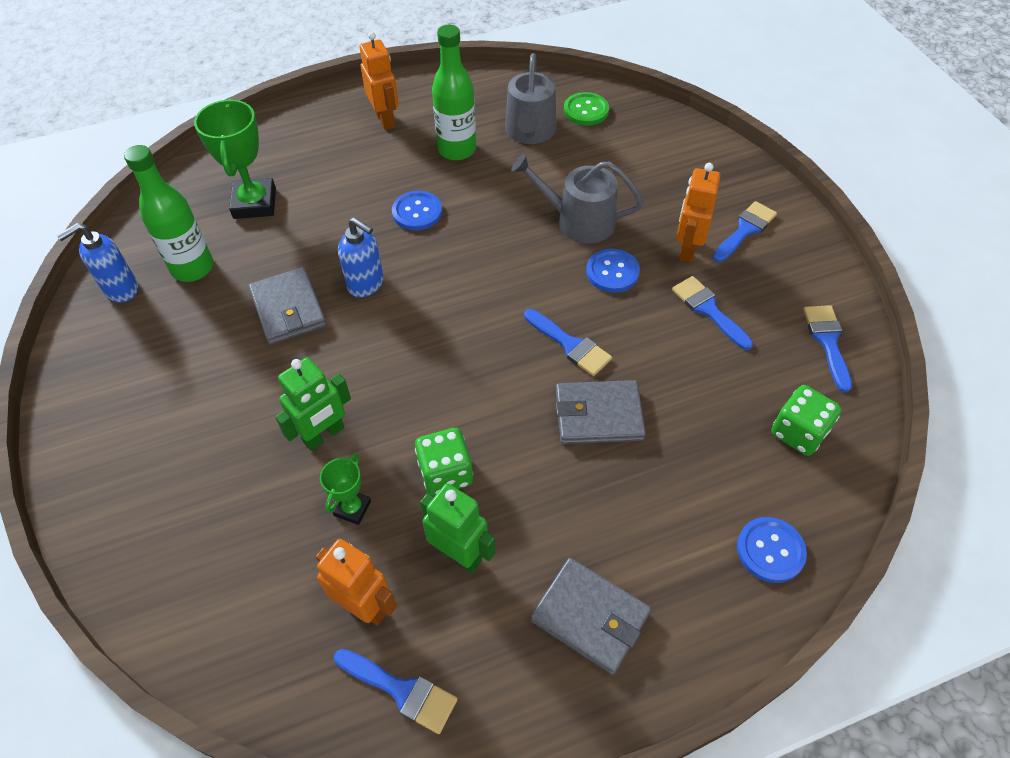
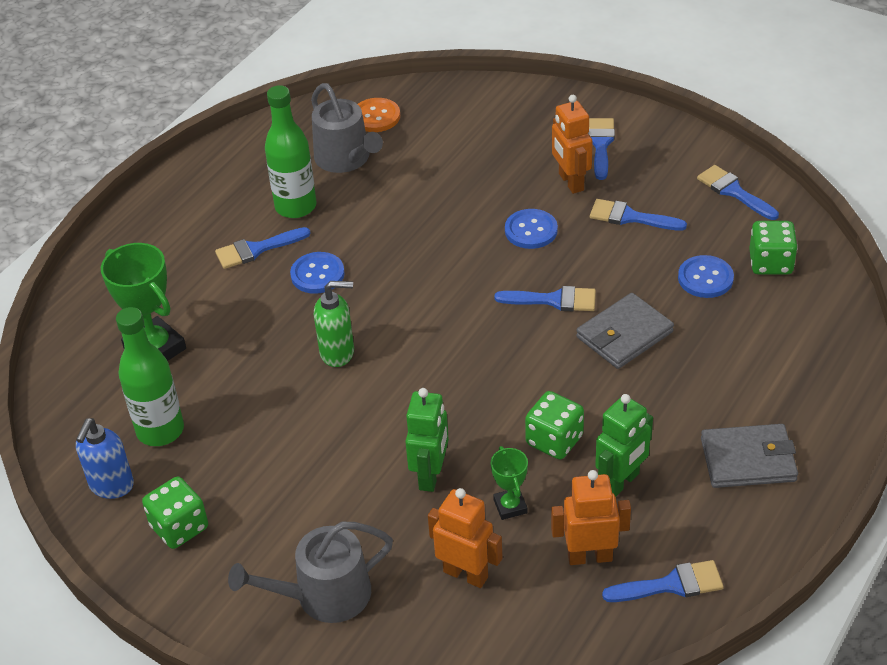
camera: 35 degrees left, 10 degrees down
grey wallet [248,267,326,344] -> none
blue soap dispenser [338,217,384,298] -> green soap dispenser [314,281,354,367]
orange robot [360,32,399,130] -> orange robot moved to [428,488,503,588]
green robot [420,483,496,573] -> green robot turned 135 degrees clockwise [595,394,653,497]
grey watering can [511,154,643,244] -> grey watering can moved to [228,522,393,623]
green button [564,92,609,126] -> orange button [358,98,400,132]
blue button [737,517,807,583] -> blue button moved to [678,255,734,298]
none -> green dice [142,477,208,549]
none -> blue brush [215,227,311,269]

